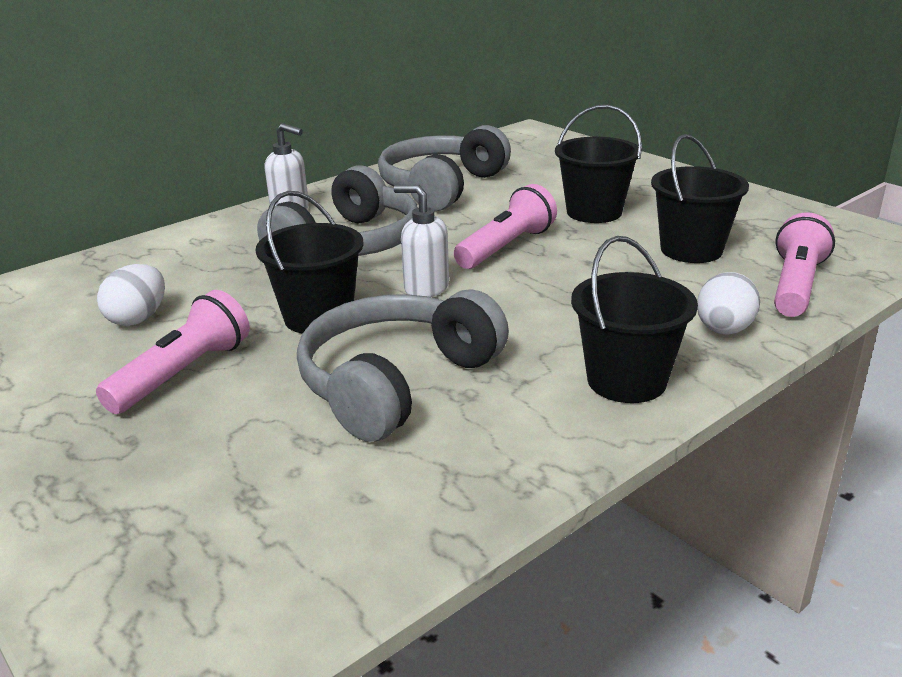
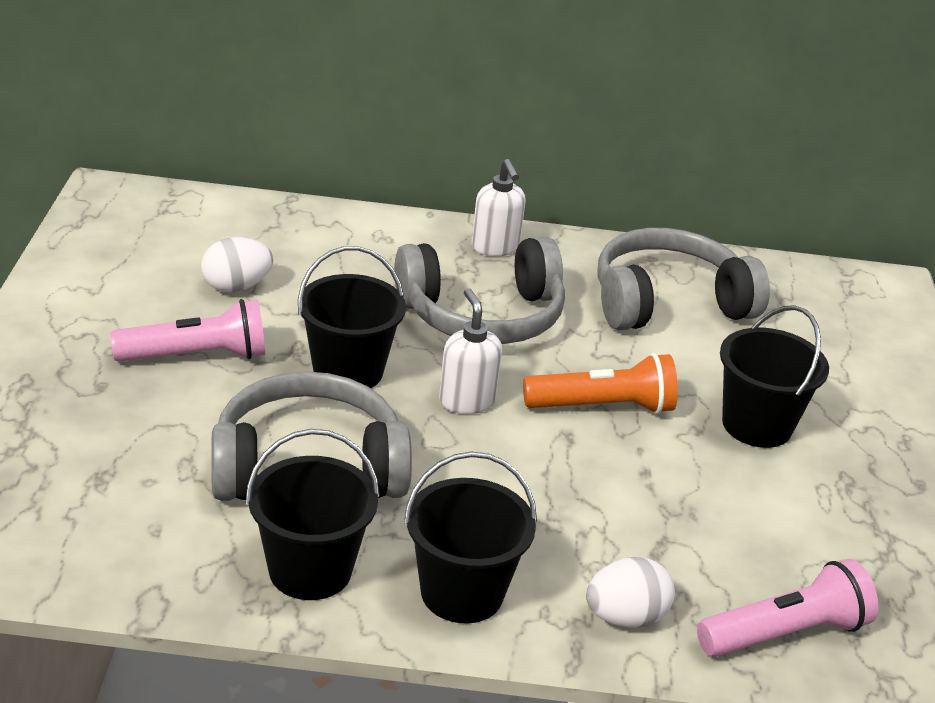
camera: 40 degrees right, 5 degrees up
pink flashlight [454,184,557,269] -> orange flashlight [523,353,678,414]
black bucket [651,134,749,263] -> black bucket moved to [246,429,380,600]

